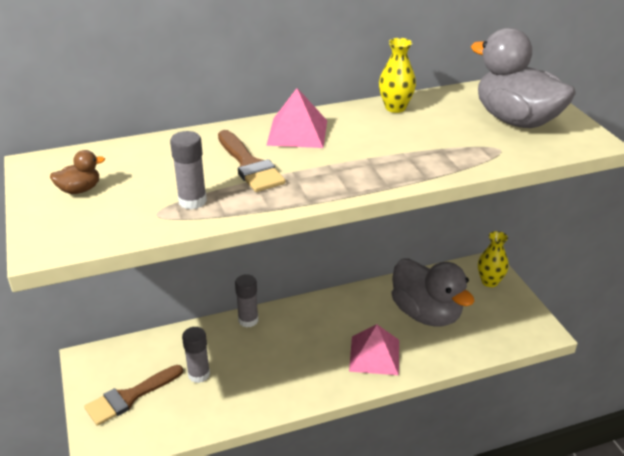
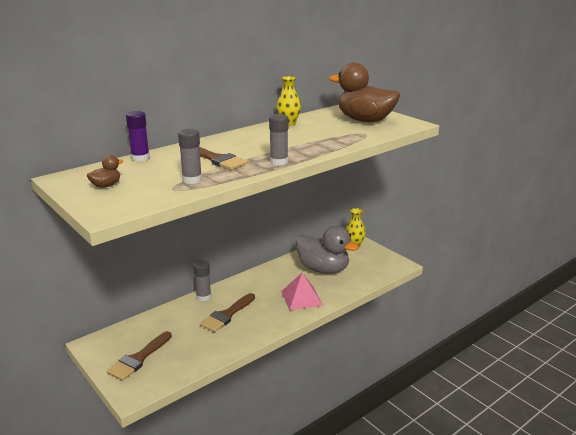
camera: 20 degrees left, 10 degrees down
grey glue stick [182,327,210,383] -> grey glue stick moved to [269,114,289,166]
pink pyramid [266,88,327,148] -> none
grey duck [470,28,576,128] -> brown duck [329,62,400,122]
none -> purple glue stick [126,111,150,162]
none -> brown brush [200,293,255,332]

